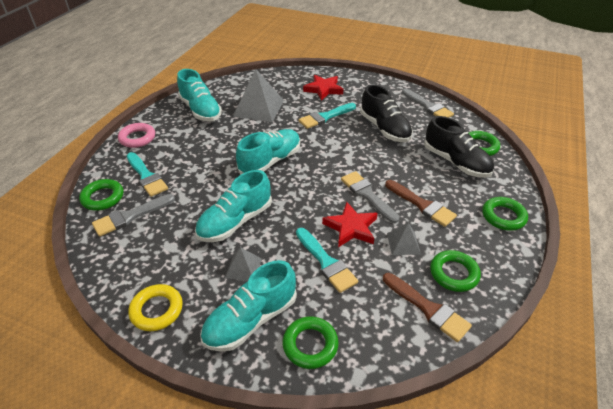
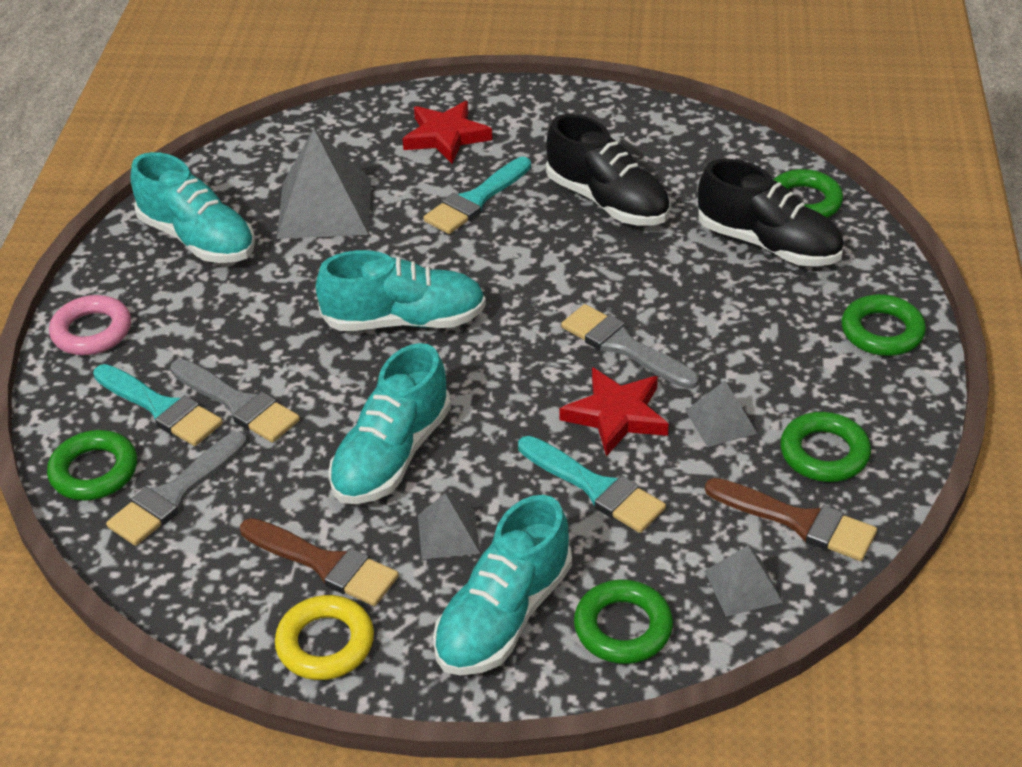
camera: 15 degrees left, 0 degrees up
turquoise shoe [236,129,300,175] -> turquoise shoe turned 60 degrees clockwise [316,250,486,331]
brown brush [385,180,457,227] -> brown brush moved to [240,518,399,606]
grey brush [402,88,454,118] -> grey brush moved to [170,359,300,443]
none -> grey pyramid [704,546,782,617]

